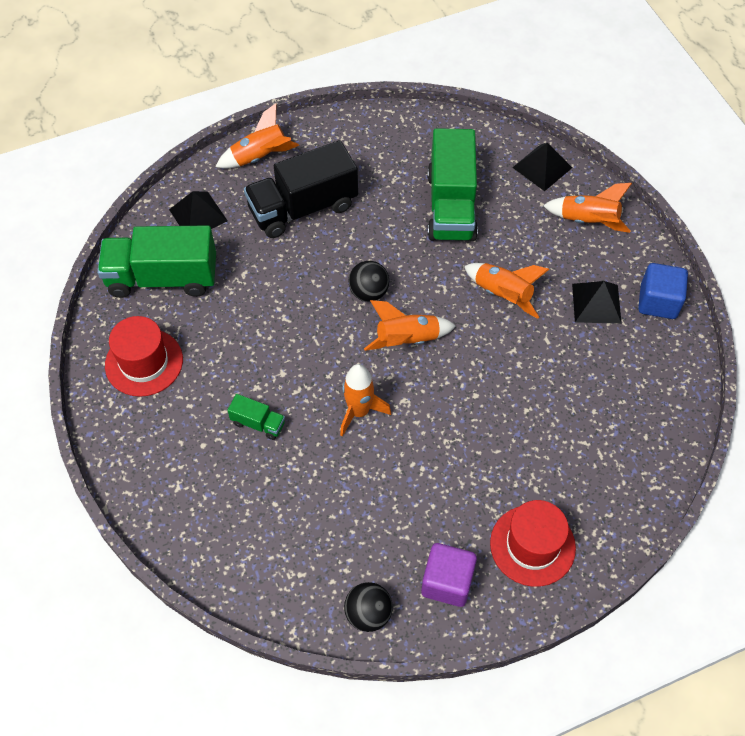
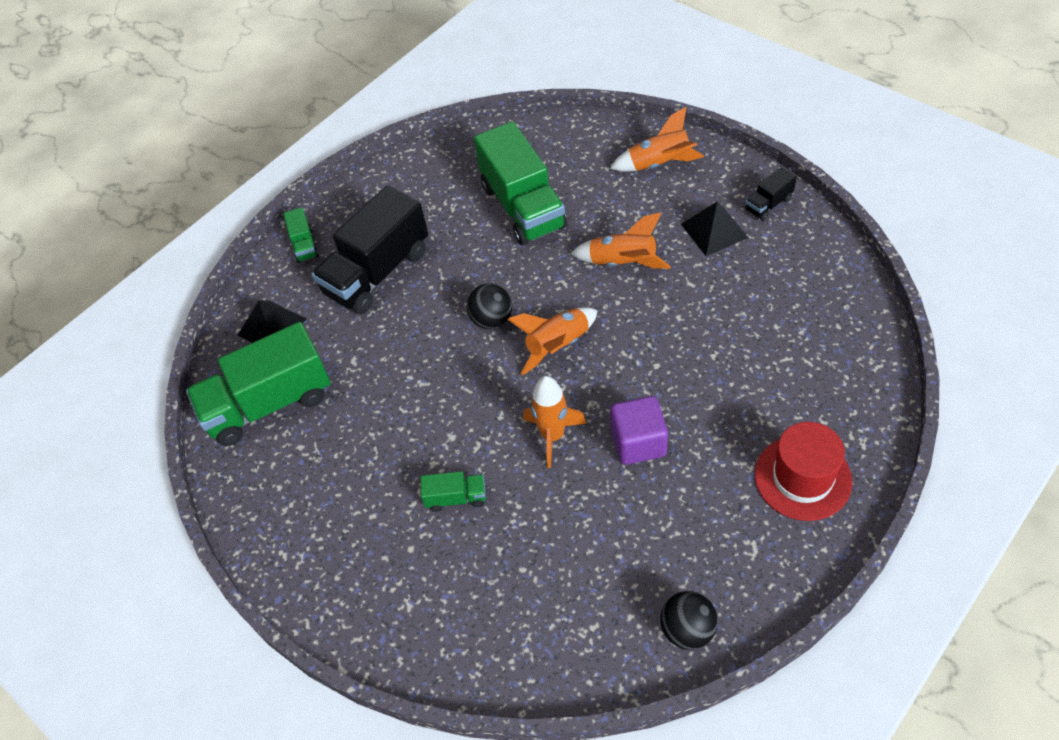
camera: 20 degrees left, 5 degrees down
red hat [105,316,183,397] -> none
orange rocket [215,103,299,168] -> green truck [283,207,319,263]
purple cube [421,543,477,607] -> purple cube moved to [610,396,668,465]
black pyramid [512,143,572,191] -> none
blue cube [638,263,688,319] -> black truck [745,167,797,221]

